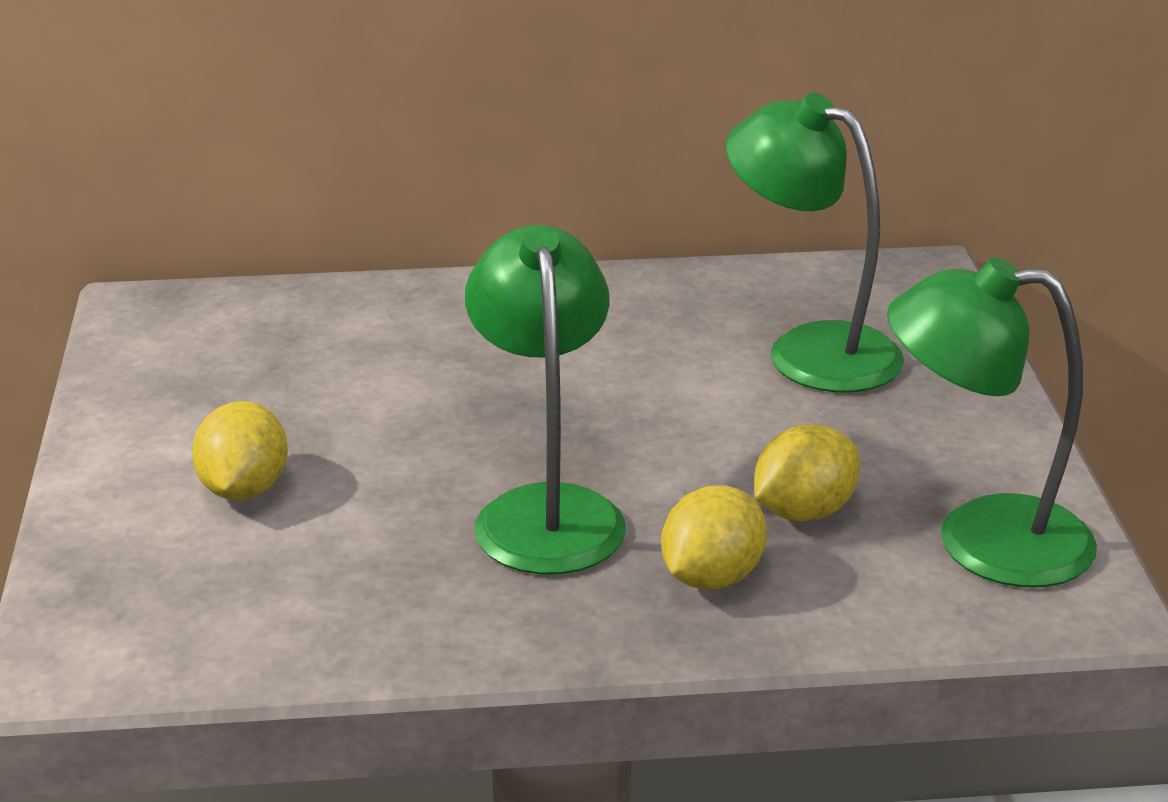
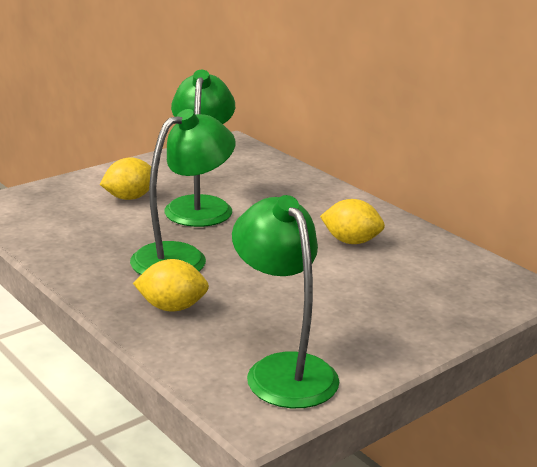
camera: 55 degrees right, 5 degrees down
green lamp [726,93,904,392] -> green lamp moved to [164,70,235,227]
yellow lemon [754,424,860,521] -> yellow lemon moved to [320,199,385,244]

